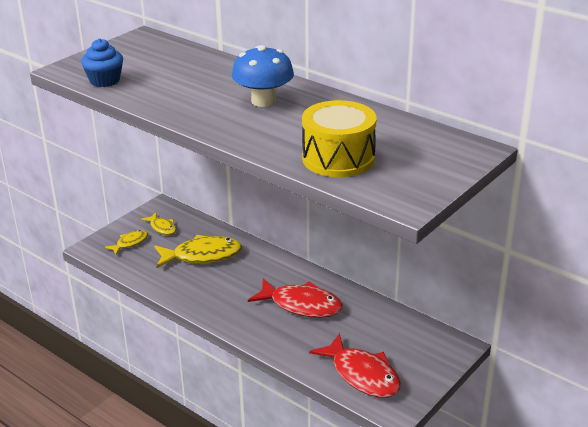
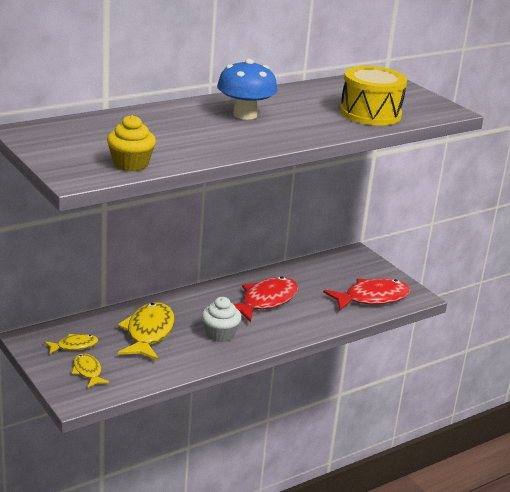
camera: 75 degrees left, 5 degrees down
blue cupcake [81,38,123,87] -> yellow cupcake [107,115,156,171]
none -> white cupcake [202,297,241,342]

